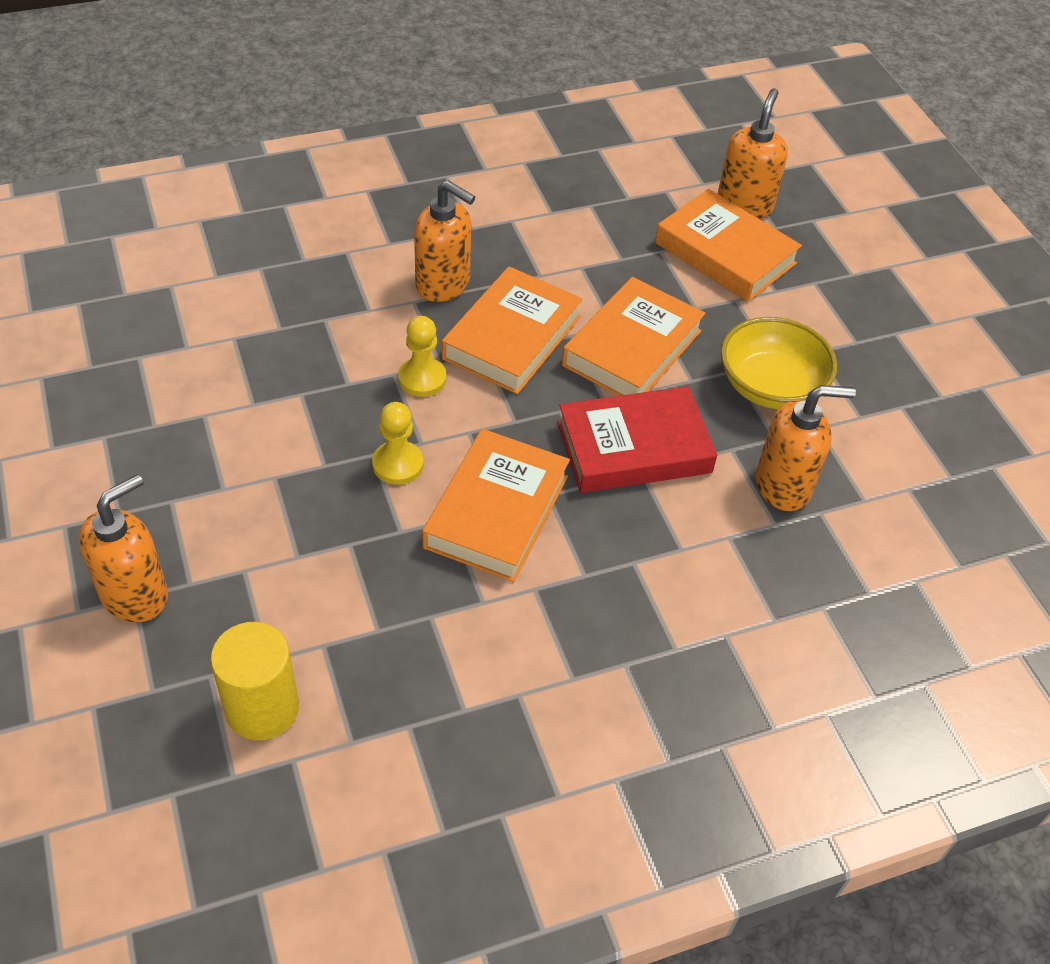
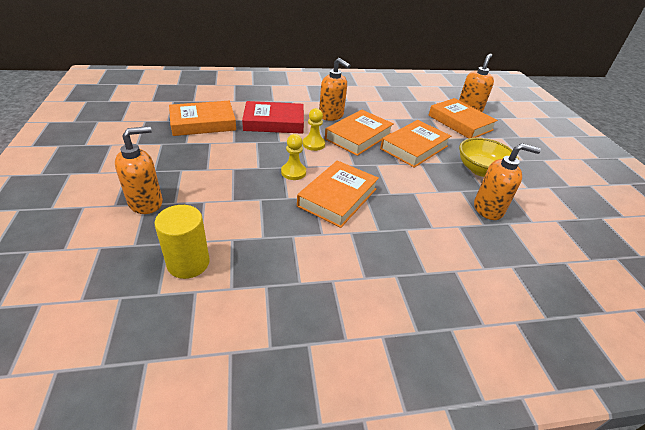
camera: 10 degrees right, 10 degrees down
red book [557,386,717,493] -> red book moved to [242,101,304,134]
none -> orange book [169,101,236,136]

